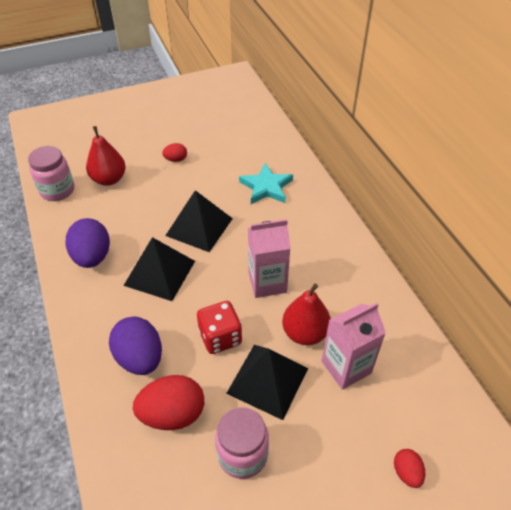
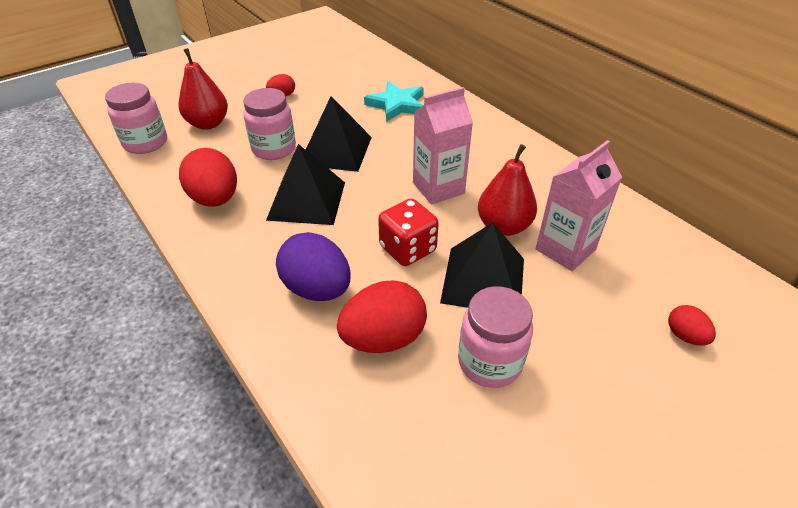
camera: 15 degrees left, 5 degrees down
purple egg [66,218,110,268] -> red egg [179,148,237,207]
none -> pink jar [243,88,296,160]

